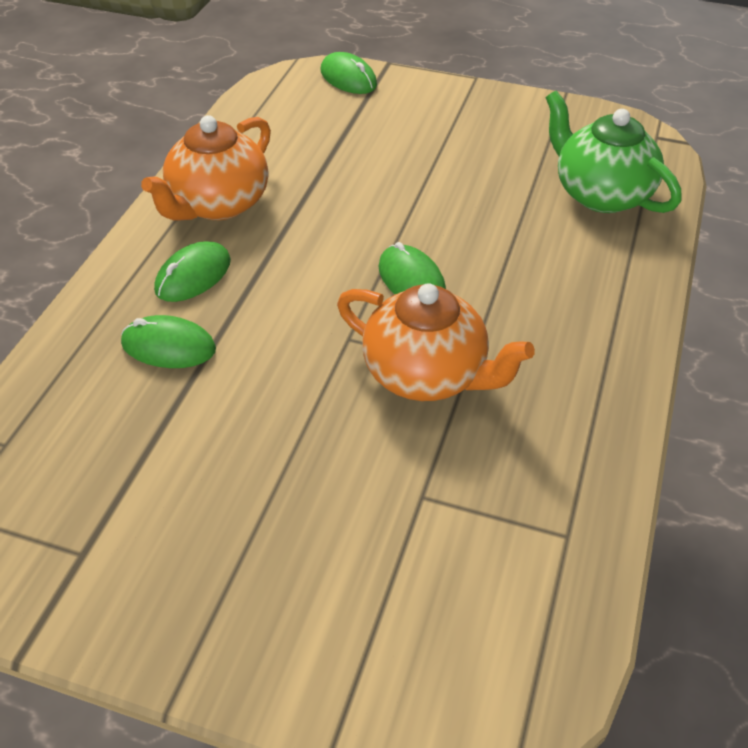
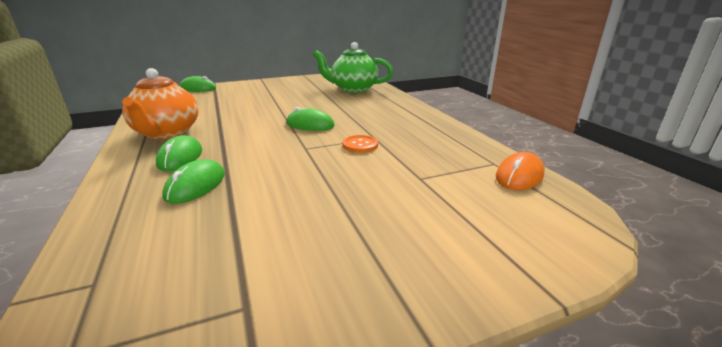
camera: 40 degrees left, 20 degrees down
green mouse [121,315,216,368] -> green mouse turned 45 degrees counterclockwise [162,159,225,204]
orange teapot [337,283,535,401] -> orange button [343,135,378,153]
none -> orange mouse [496,152,545,190]

